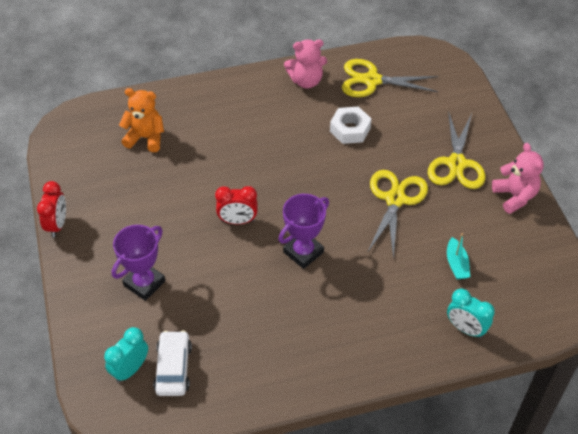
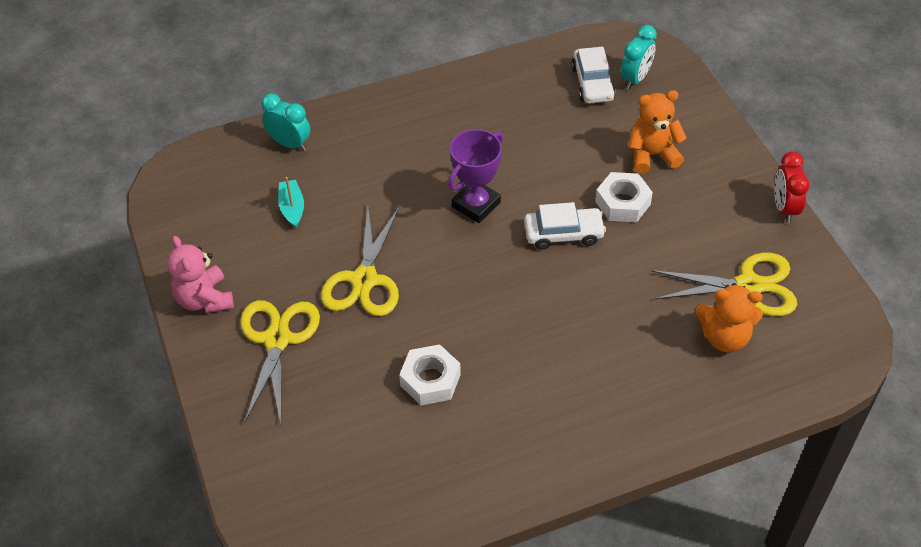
camera: 175 degrees right, 0 degrees up
purple trophy [112,225,165,301] -> orange teddy bear [628,90,687,174]
red clock [215,186,258,224] -> white car [524,202,606,250]
pink teddy bear [284,39,327,88] -> none
yellow scissors [342,59,438,97] -> yellow scissors moved to [651,253,797,316]
none -> white nut [595,172,653,222]

